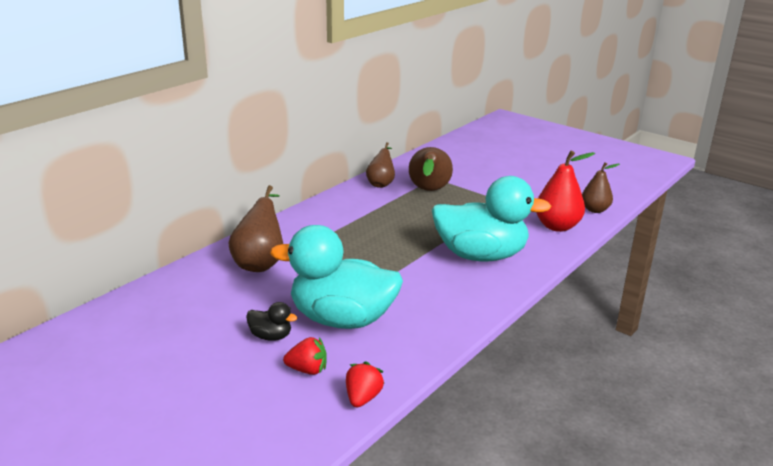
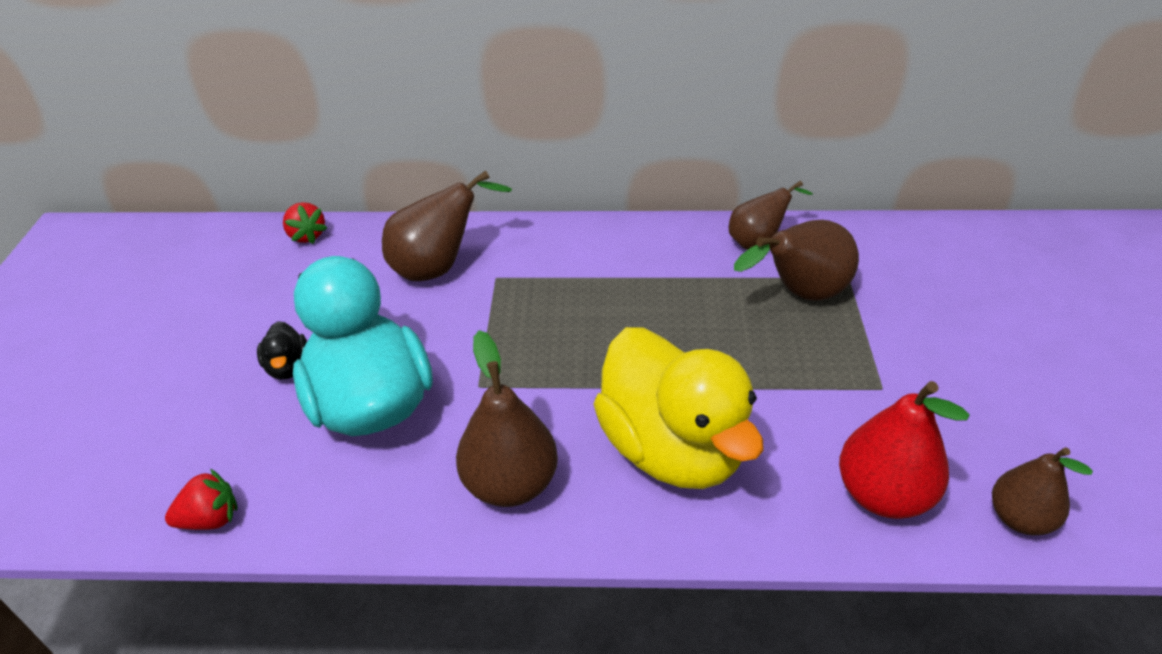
camera: 55 degrees right, 15 degrees up
red strawberry [283,337,327,375] -> red strawberry moved to [283,202,327,244]
turquoise duck [432,176,552,262] -> yellow duck [593,327,763,489]
none -> brown pear [456,330,558,507]

